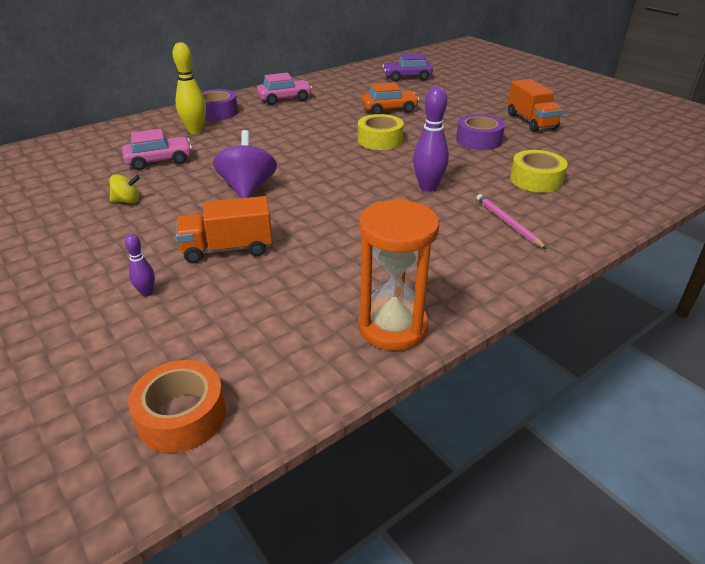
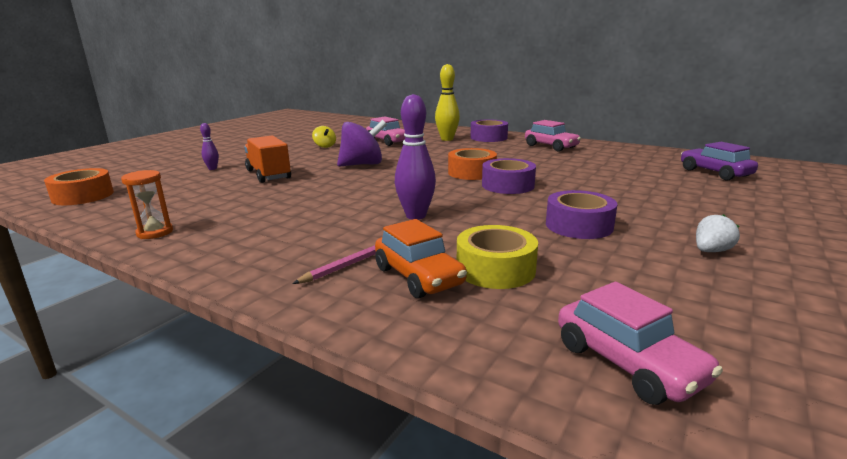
camera: 70 degrees right, 15 degrees down
yellow tape [358,114,404,150] -> purple tape [482,158,536,194]
orange hourglass [358,199,439,351] -> orange hourglass [121,170,173,239], size x0.54
orange car [362,82,419,114] -> orange car moved to [375,219,467,299]
orange truck [508,79,563,132] -> white strawberry [696,214,740,252]
none -> orange tape [448,148,497,180]
none -> pink car [558,282,723,405]

